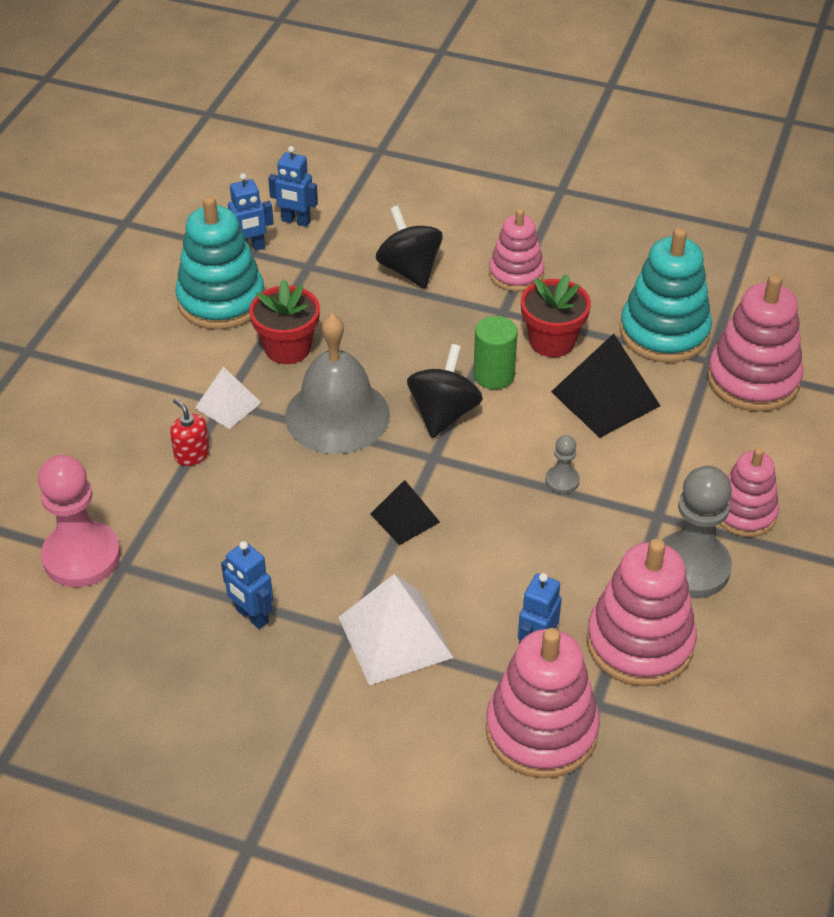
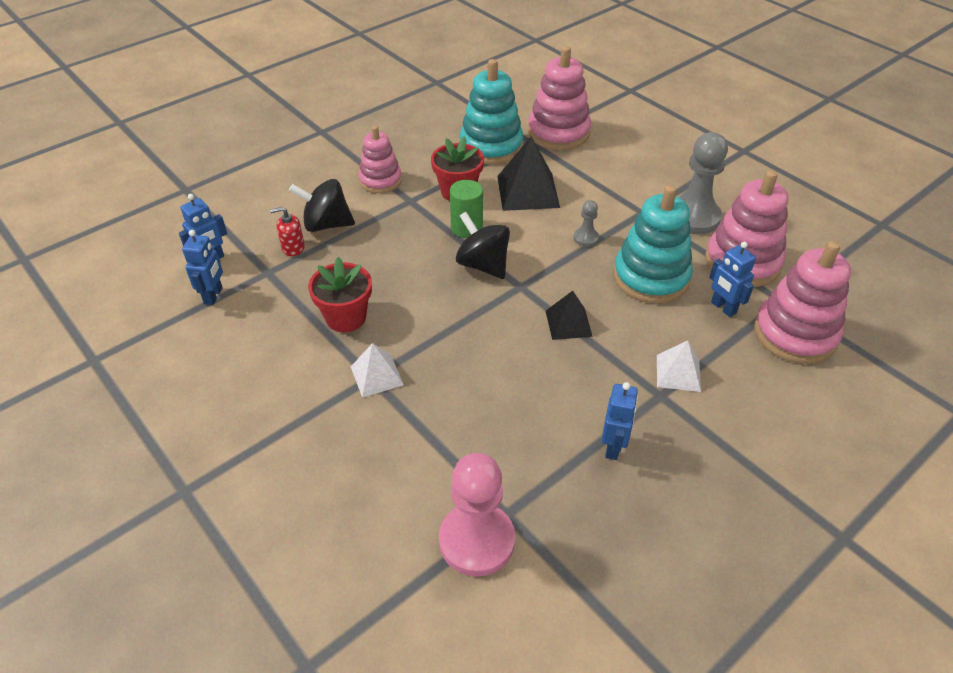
camera: 60 degrees left, 0 degrees up
red soap dispenser [170,398,210,466] -> red soap dispenser moved to [270,207,305,256]
turquoise stacking toy [175,196,264,330] -> turquoise stacking toy moved to [614,185,693,303]
blue robot [221,541,273,629] -> blue robot turned 60 degrees counterclockwise [602,382,638,460]
grey bell [285,314,390,454] -> none
white pyramid [338,574,453,685] -> white pyramid [657,340,701,392], size x0.60
pink stacking toy [719,448,779,537] -> none

